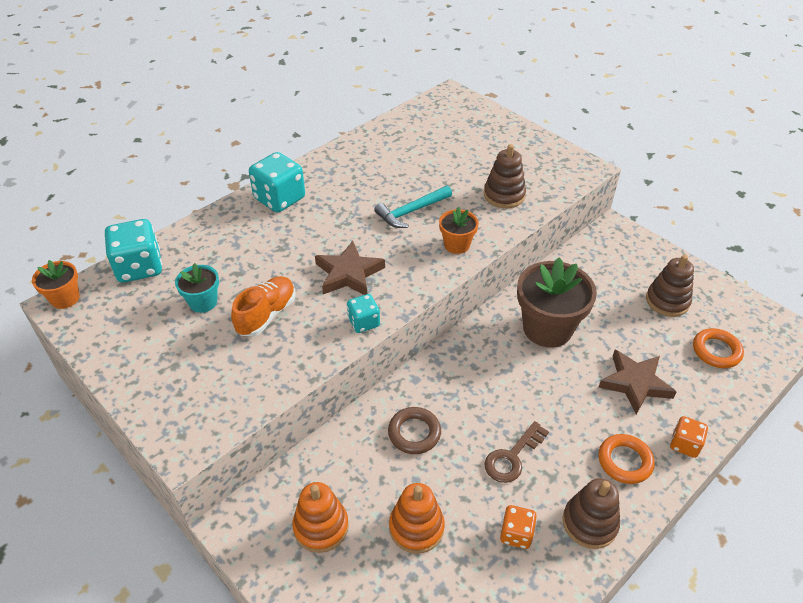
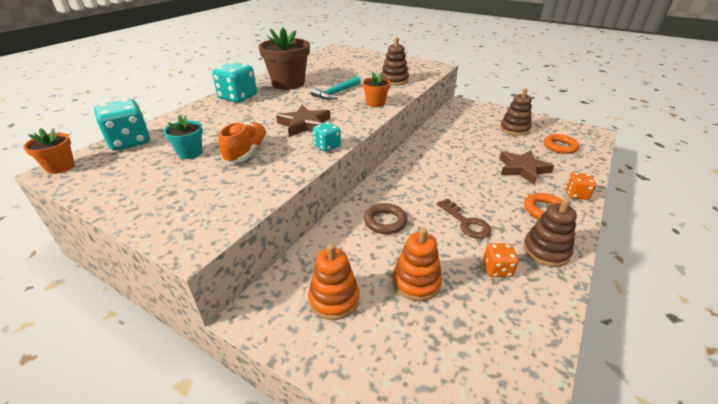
camera: 15 degrees left, 10 degrees down
brown key [484,421,549,483] -> brown key turned 60 degrees counterclockwise [437,198,491,239]
brown flower pot [517,258,597,348] -> brown flower pot moved to [259,28,310,90]

